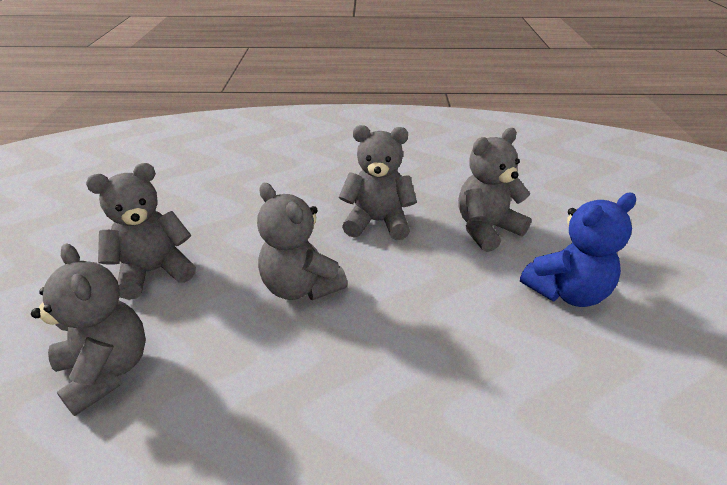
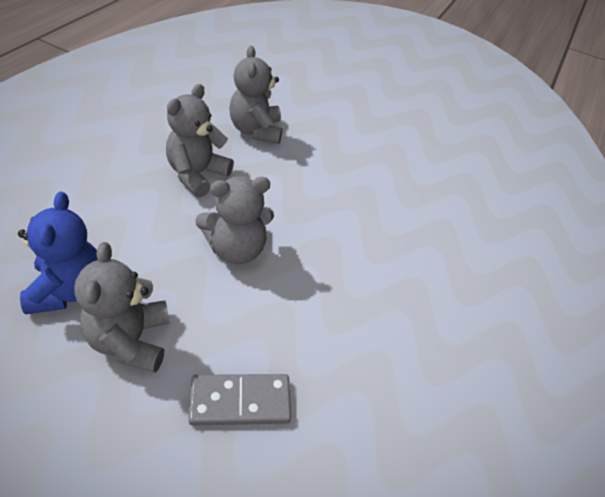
camera: 70 degrees left, 10 degrees up
grey teddy bear [31,243,146,416] -> grey domino [188,374,291,426]
blue teddy bear [520,193,636,307] -> blue teddy bear moved to [18,192,98,314]

